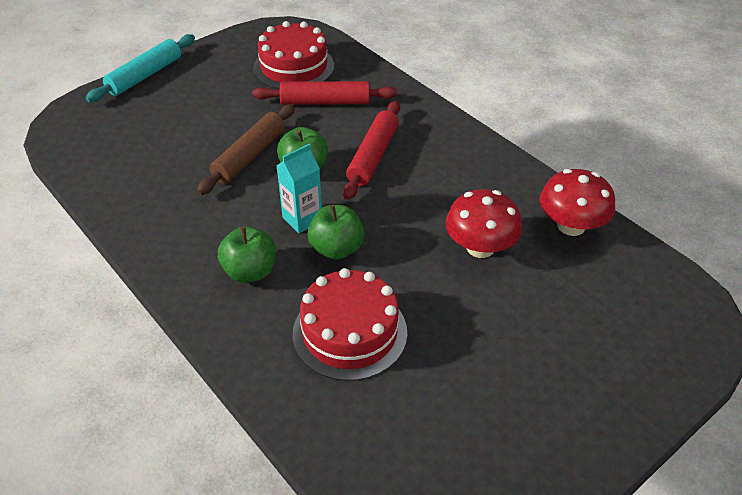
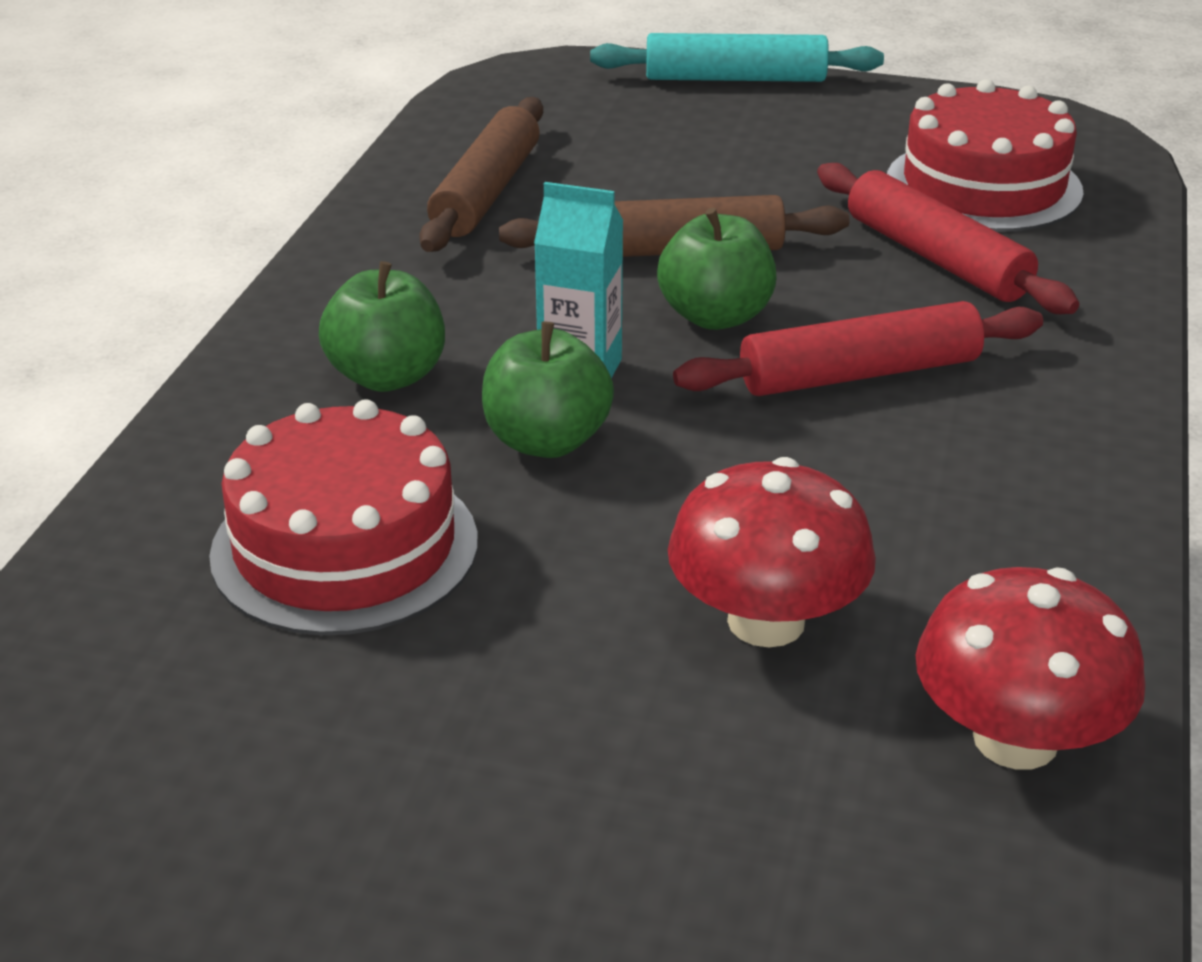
camera: 55 degrees right, 10 degrees down
none -> brown rolling pin [419,97,543,252]

